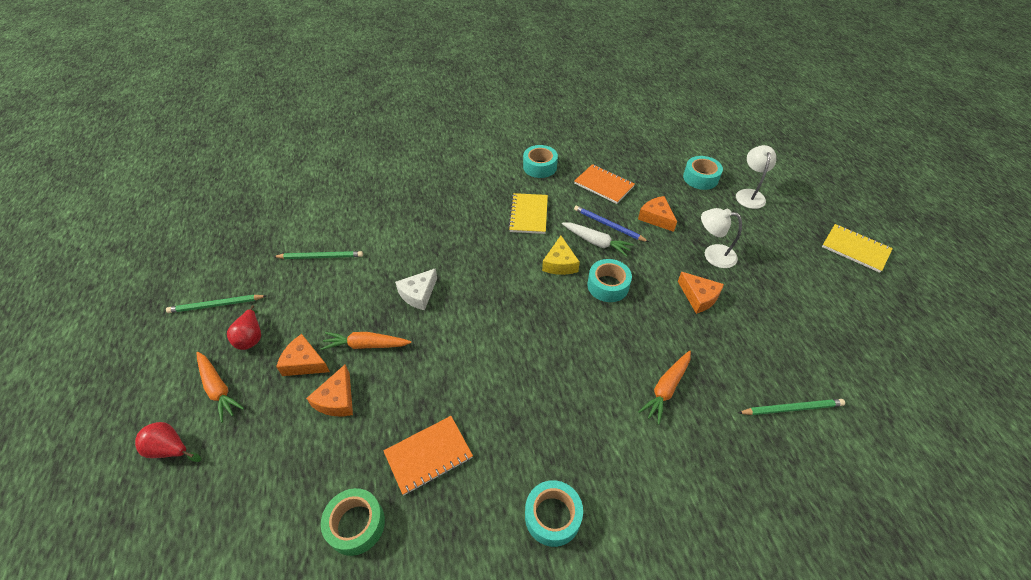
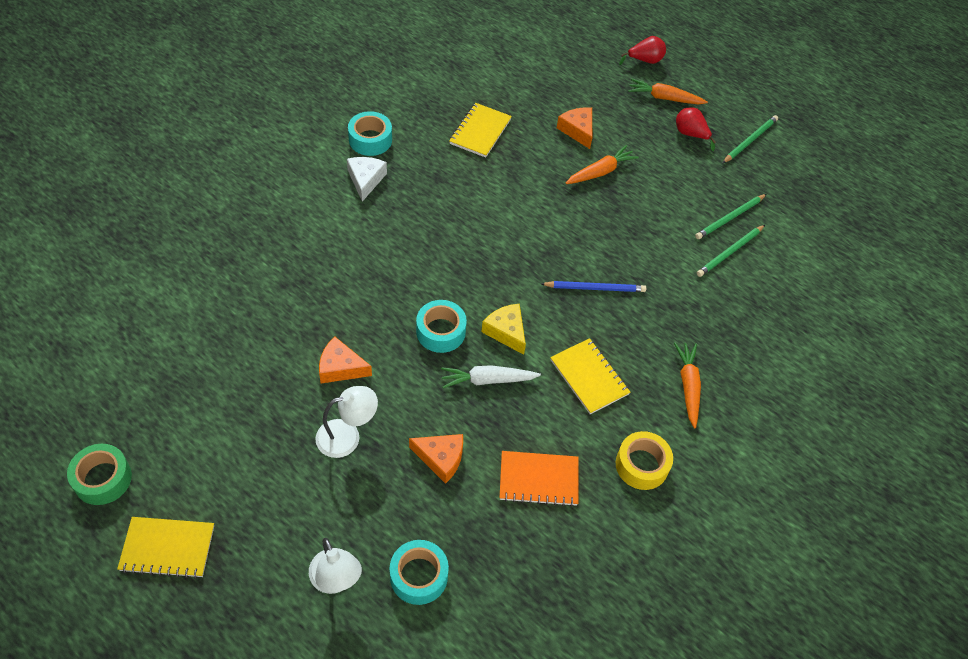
camera: 140 degrees right, 5 degrees up
orange cheese [276,334,330,376] -> none
green tape [321,488,385,556] -> green tape moved to [67,444,132,505]
orange notebook [383,416,473,495] -> yellow notebook [449,103,512,158]
white cheese [395,268,437,310] -> white cheese moved to [347,157,387,202]
turquoise tape [523,145,558,178] -> yellow tape [616,431,673,490]
blue pencil [574,206,649,242] -> blue pencil moved to [541,281,646,292]
orange carrot [638,351,691,425] -> orange carrot moved to [674,342,701,429]
green pencil [738,399,845,415] -> green pencil moved to [697,225,765,277]

